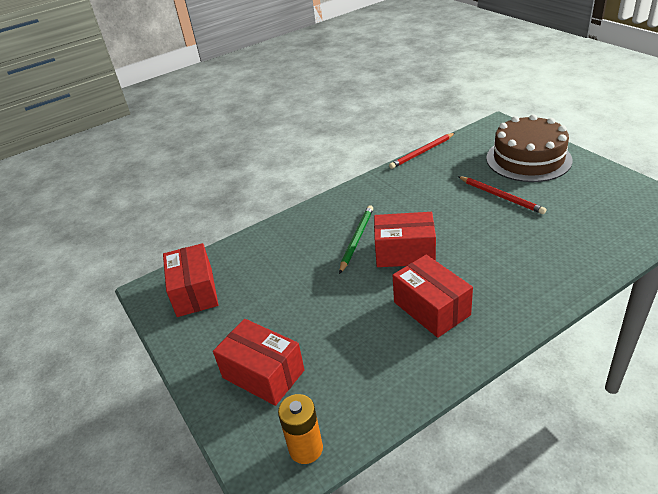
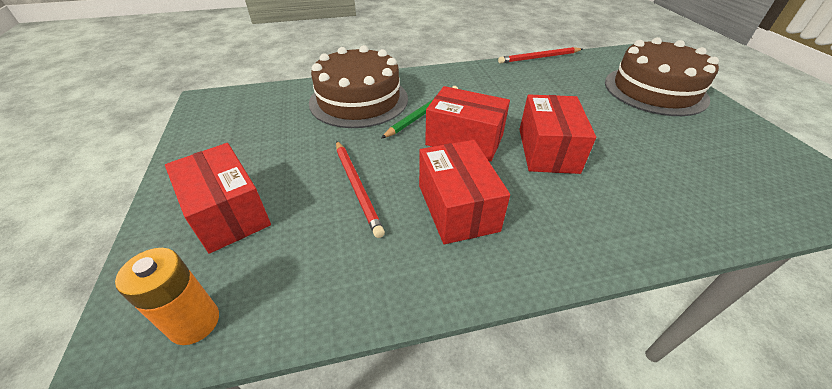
camera: 15 degrees right, 5 degrees up
red box [163,243,218,317] -> red box moved to [519,95,596,174]
red pencil [458,176,546,214] -> red pencil moved to [336,141,385,238]
none -> brown cake [309,45,408,128]

